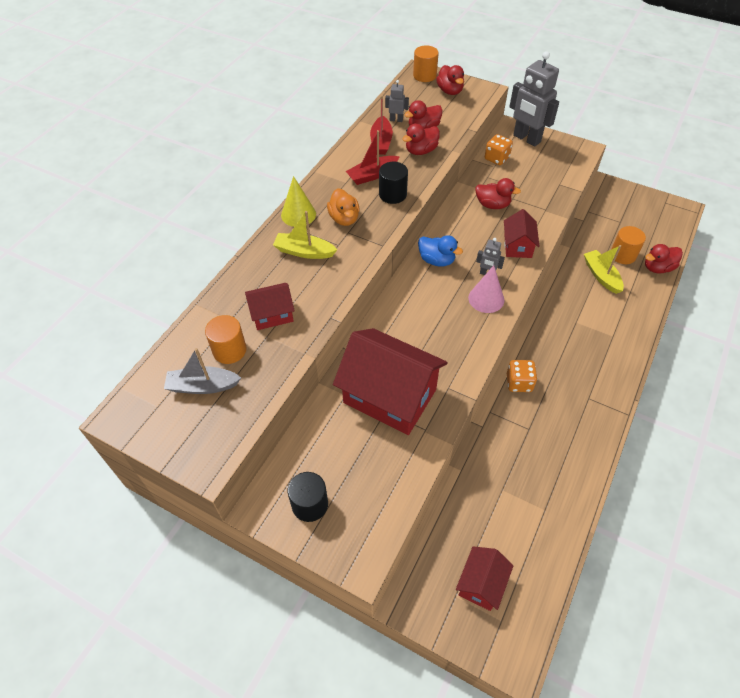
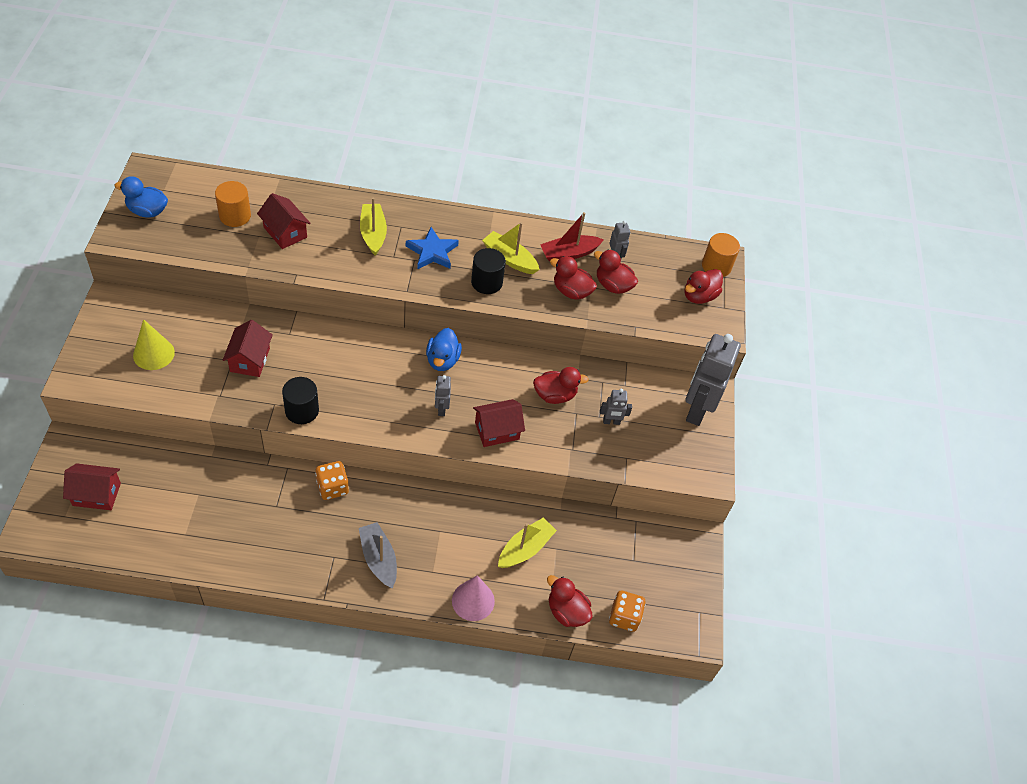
camera: 60 degrees right, 0 degrees up
grey boat [164,348,241,394] -> grey boat moved to [359,522,397,588]
yellow cone [281,176,316,227] -> yellow cone moved to [133,319,175,370]
black cylinder [288,472,328,522] -> black cylinder moved to [282,377,319,424]
orange duck [327,188,359,226] -> blue star [406,227,459,270]
red house [333,328,448,435] -> red house [223,320,273,377], size x0.50
red boat [346,130,400,185] -> yellow boat [482,222,540,274]
pink cone [468,265,504,313] -> pink cone moved to [452,575,495,621]
red duck [475,178,521,209] -> red duck turned 90 degrees counterclockwise [533,367,589,404]
orange dice [485,134,513,165] -> orange dice moved to [609,591,646,632]
orange cylinder [611,226,646,264] -> none
none -> blue duck [115,176,168,218]
none -> grey robot [600,389,632,425]

